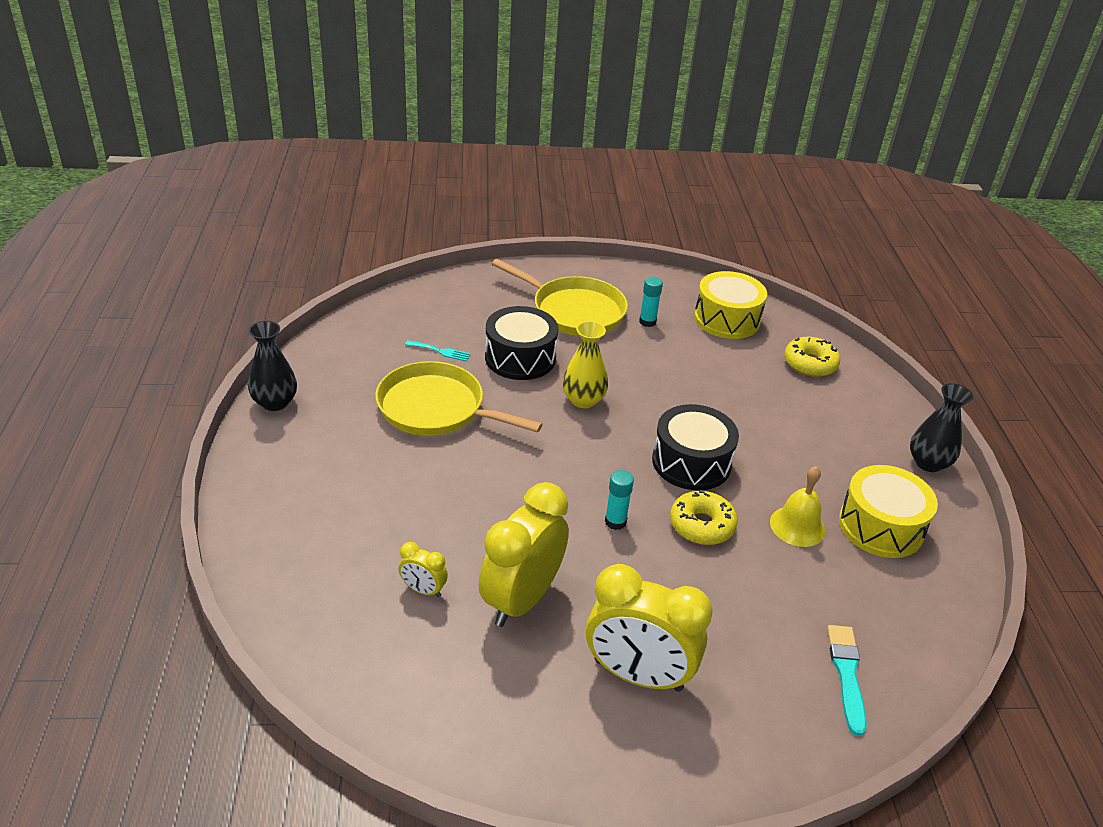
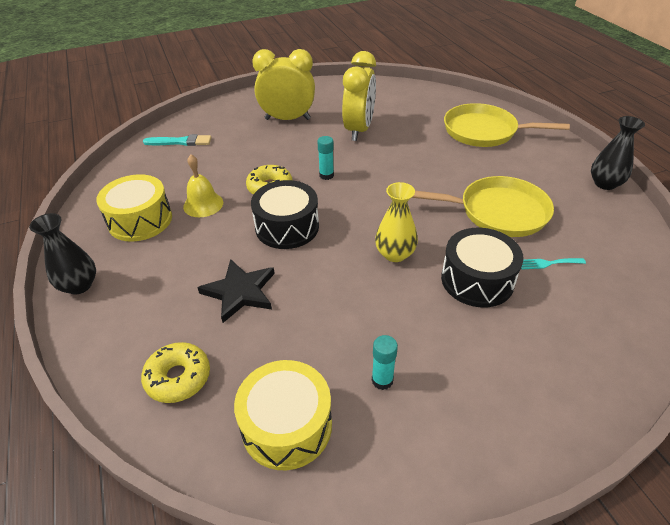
camera: 165 degrees right, 5 degrees up
yellow clock [398,542,448,597] -> none
yellow pan [492,259,628,336] -> yellow pan moved to [444,103,570,147]
turquoise brush [827,625,867,736] -> turquoise brush turned 75 degrees counterclockwise [143,134,212,146]
none -> black star [197,259,275,323]

